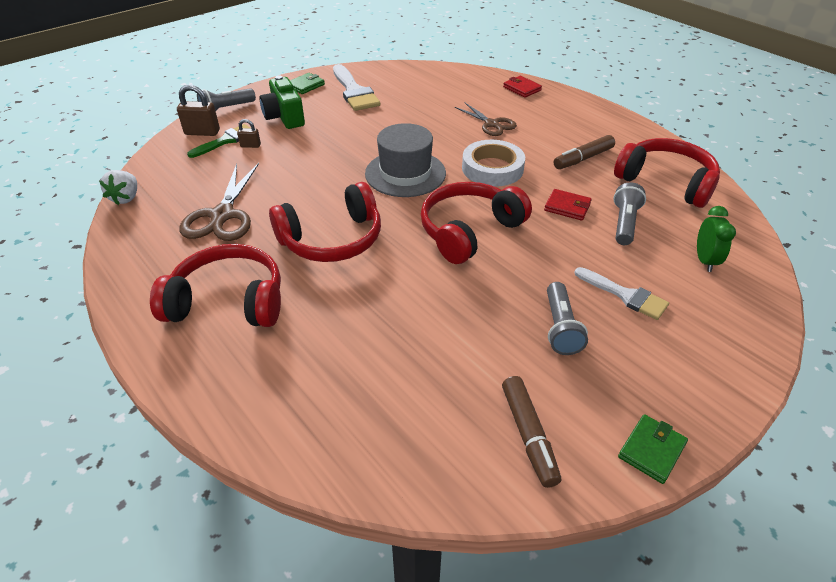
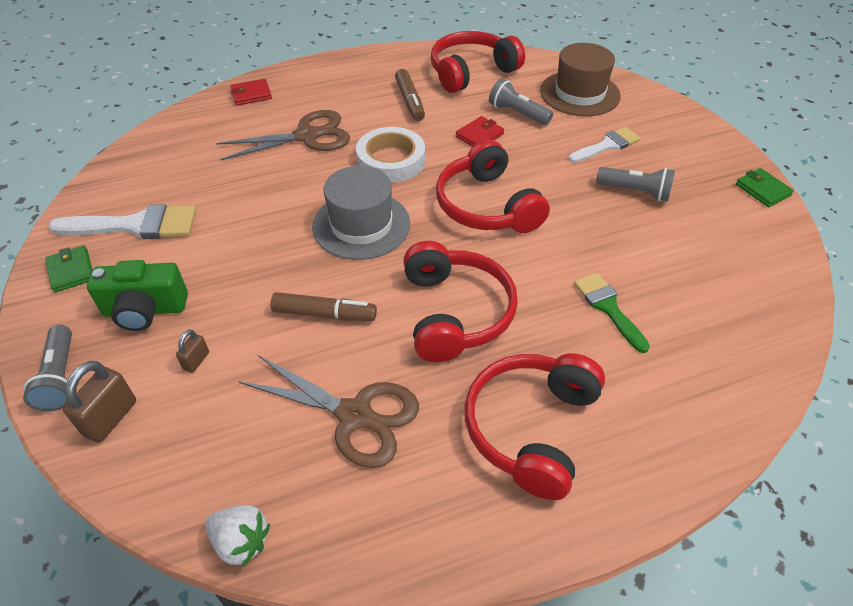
camera: 70 degrees left, 5 degrees up
green brush [187,124,250,158] -> green brush moved to [574,273,650,353]
brown scissors [455,102,517,136] -> brown scissors [216,110,350,161], size x1.54
brown marker [502,376,561,488] -> brown marker moved to [270,292,377,321]
green clock [697,206,736,272] -> brown hat [540,43,621,116]

